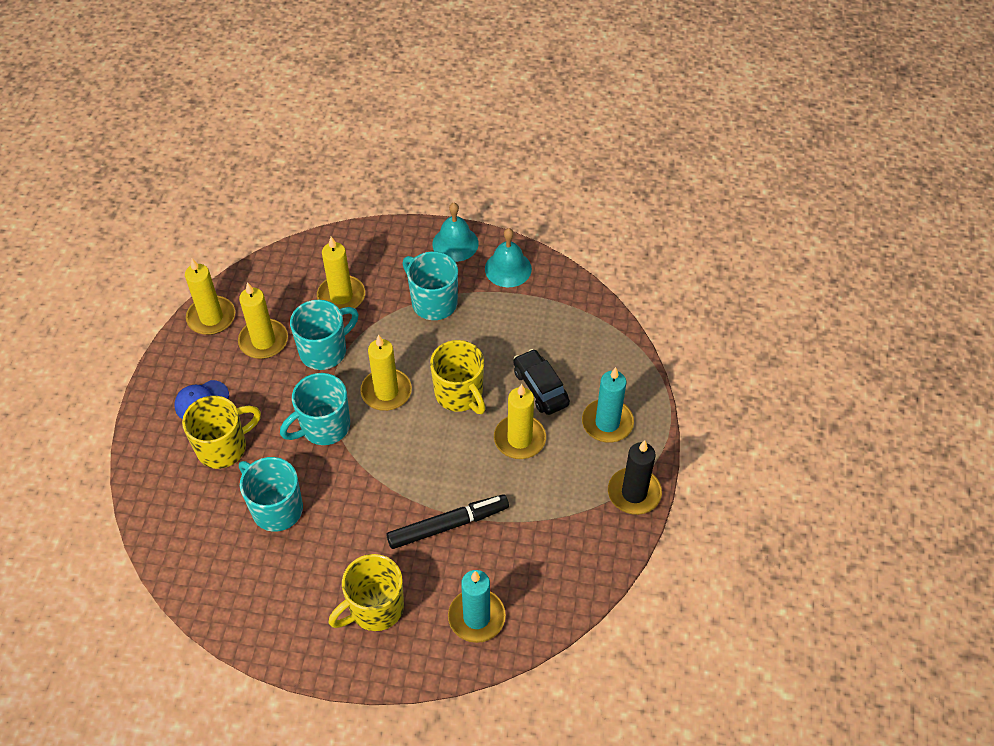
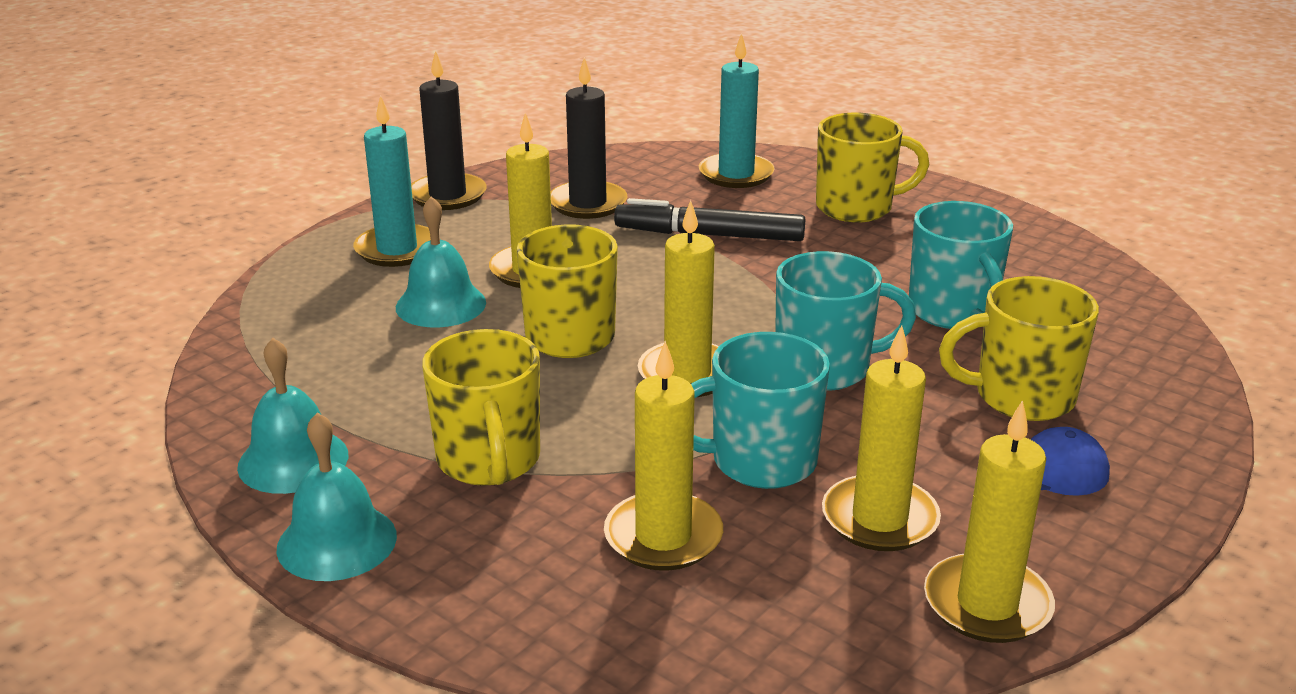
camera: 150 degrees left, 25 degrees down
turquoise mug [403,251,458,320] -> yellow mug [422,329,540,486]
black car [513,349,570,415] -> turquoise bell [396,196,486,328]
none -> black candle [551,57,627,219]

